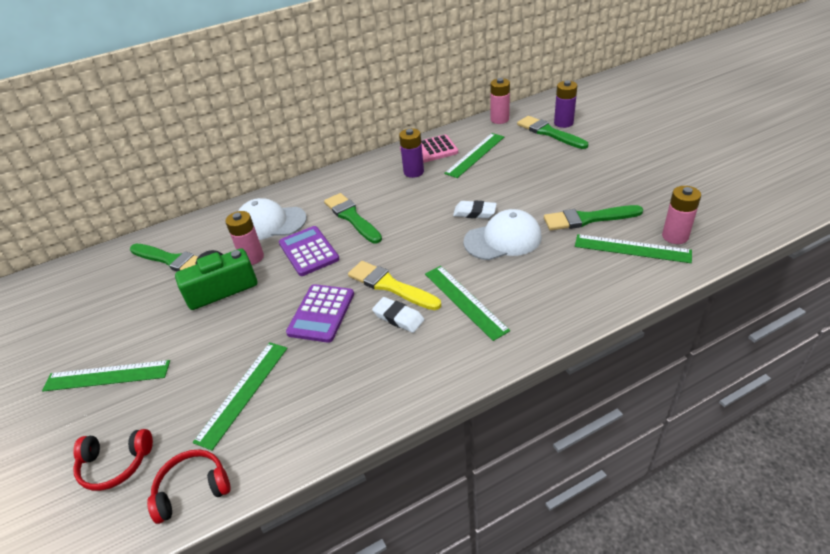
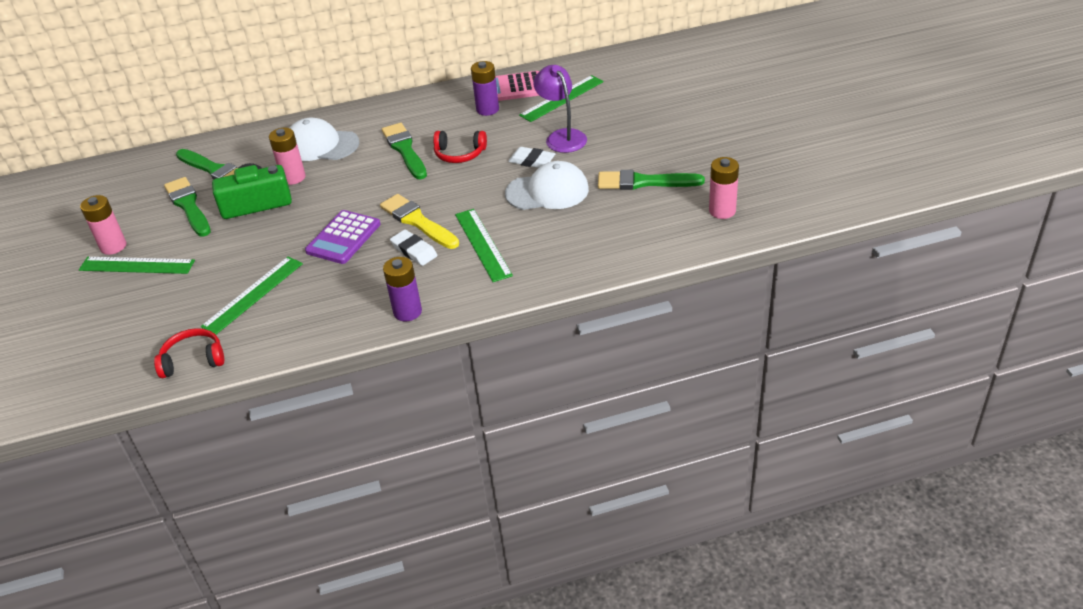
camera: 10 degrees right, 0 degrees up
red headphones [73,429,153,491] -> red headphones moved to [433,131,487,163]
purple calculator [279,226,339,276] -> none
pink battery [490,78,510,124] -> pink battery moved to [80,195,126,255]
green brush [517,116,588,149] -> green brush moved to [164,177,211,237]
purple battery [554,81,577,128] -> purple battery moved to [383,257,422,322]
green ruler [575,234,692,263] -> none
none -> purple lamp [533,65,587,153]

